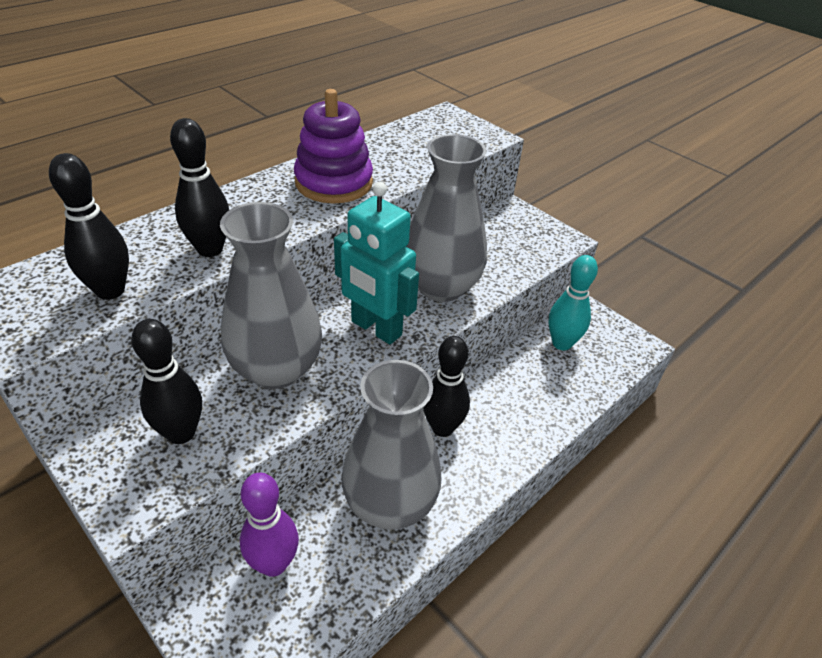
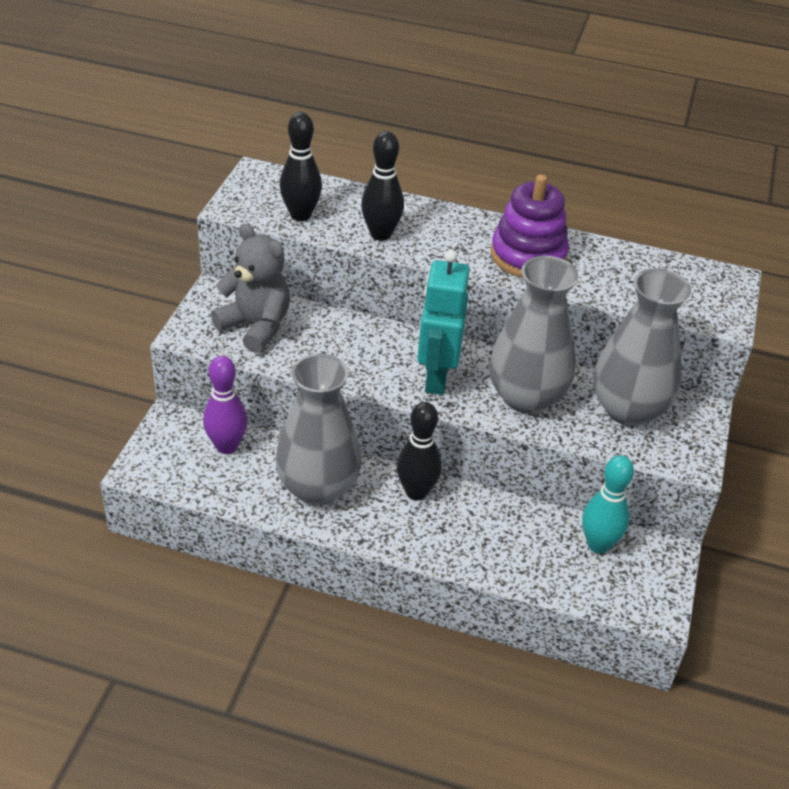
camera: 60 degrees right, 0 degrees up
black bowling pin [131,319,202,444] -> grey teddy bear [211,224,290,353]
grey vase [220,202,322,389] -> grey vase moved to [593,268,691,426]

